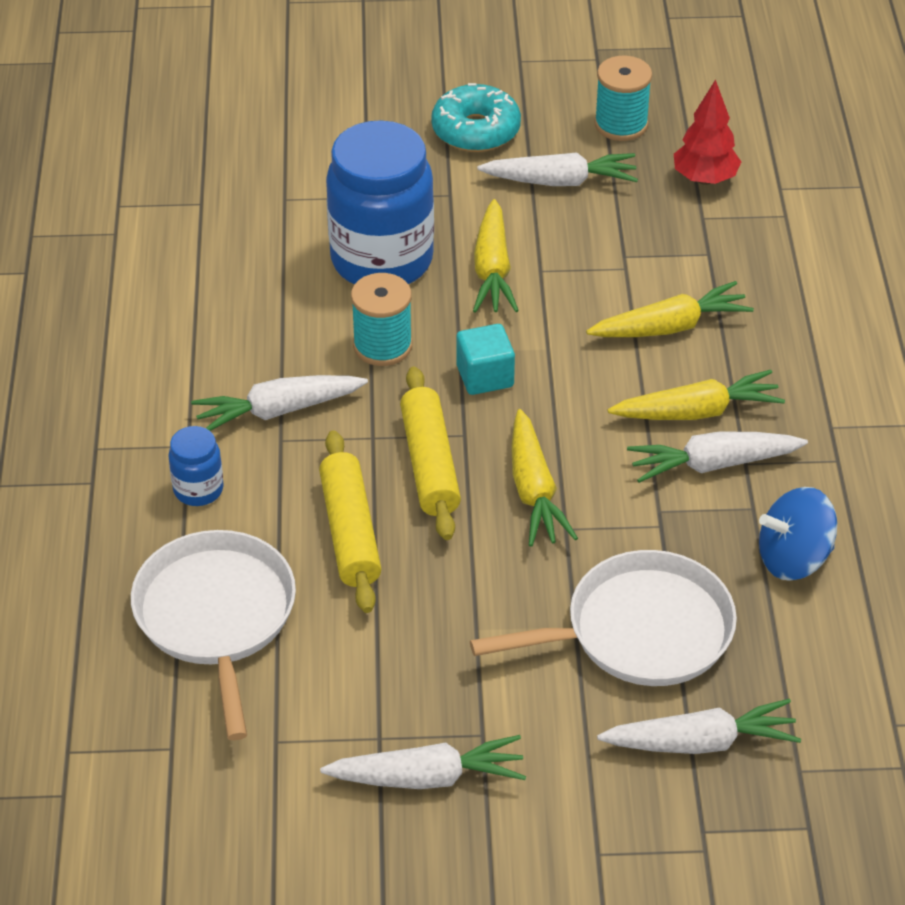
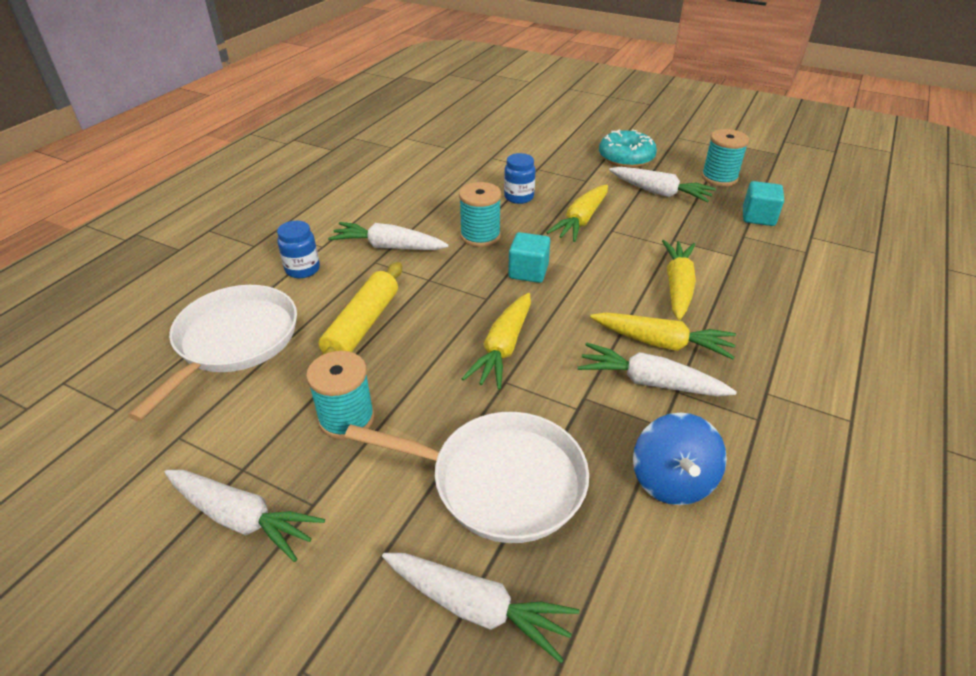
camera: 30 degrees right, 5 degrees down
blue jar [326,120,434,284] -> blue jar [504,153,535,204], size x0.45
yellow rolling pin [400,367,461,540] -> none
yellow carrot [586,281,754,337] -> yellow carrot turned 90 degrees counterclockwise [662,240,696,320]
red tree [674,79,741,185] -> turquoise cube [743,181,784,226]
blue spinning top [759,487,837,581] -> blue spinning top turned 105 degrees counterclockwise [633,413,727,505]
none -> turquoise spool [306,351,374,440]

